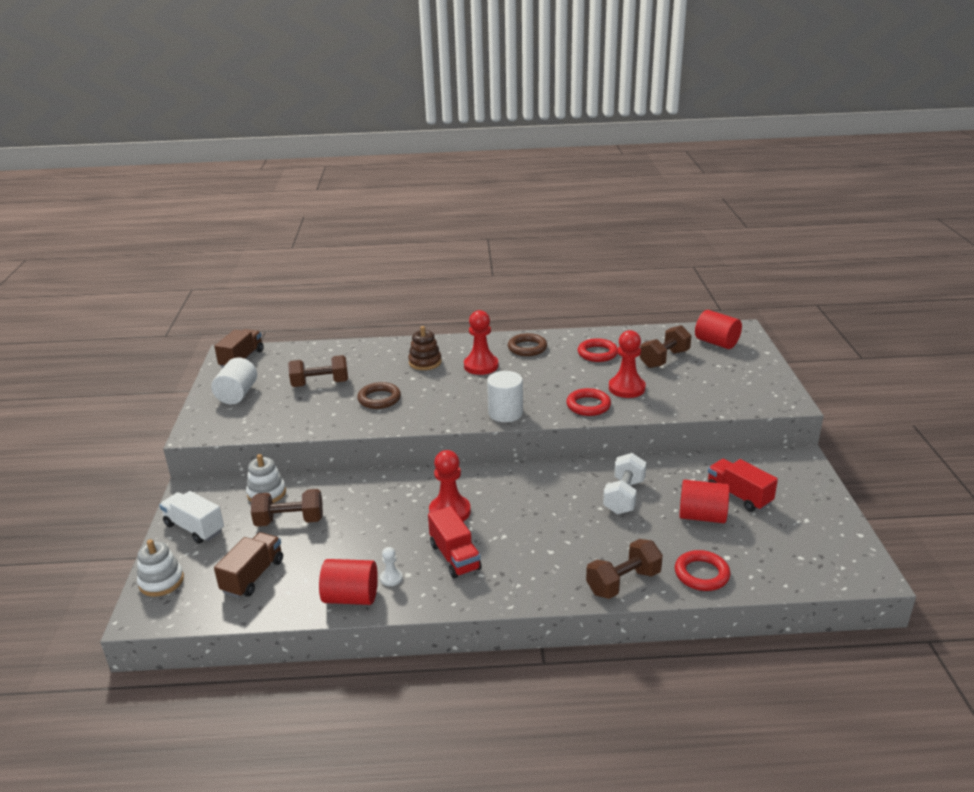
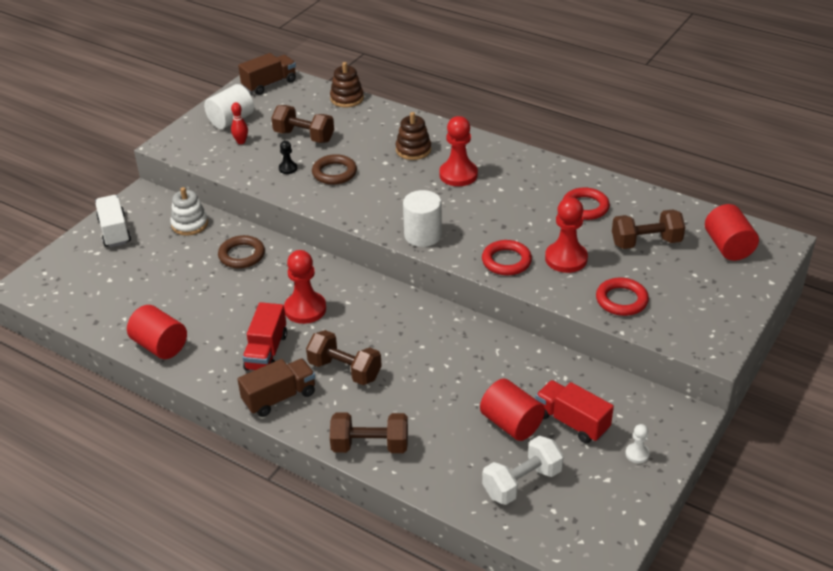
camera: 35 degrees right, 10 degrees up
white stacking toy [137,539,184,597] -> none
brown truck [214,532,283,598] -> brown truck moved to [238,359,315,417]
brown dumbbell [251,489,323,527] -> brown dumbbell moved to [306,330,382,385]
white pawn [380,547,403,586] -> white pawn moved to [625,424,650,463]
brown ring [508,333,547,356] -> brown ring moved to [218,235,265,269]
white dumbbell [603,453,646,514] -> white dumbbell moved to [482,436,564,505]
red ring [675,550,730,591] -> red ring moved to [596,278,649,316]
red truck [708,459,778,512] -> red truck turned 45 degrees counterclockwise [535,380,614,443]
none -> red bowling pin [231,102,248,144]
none -> black pawn [279,141,297,174]
none -> brown stacking toy [330,62,364,107]

